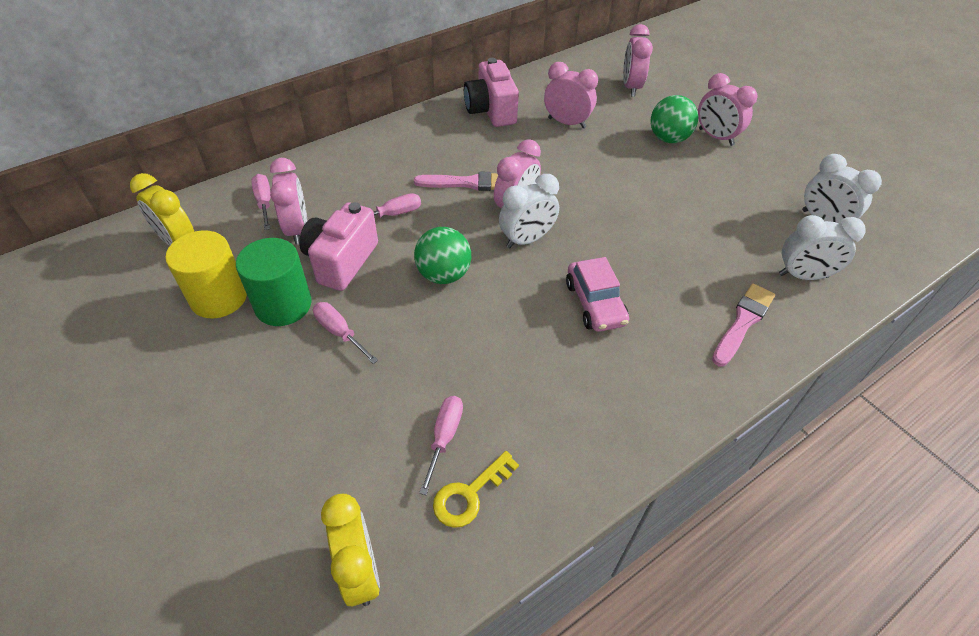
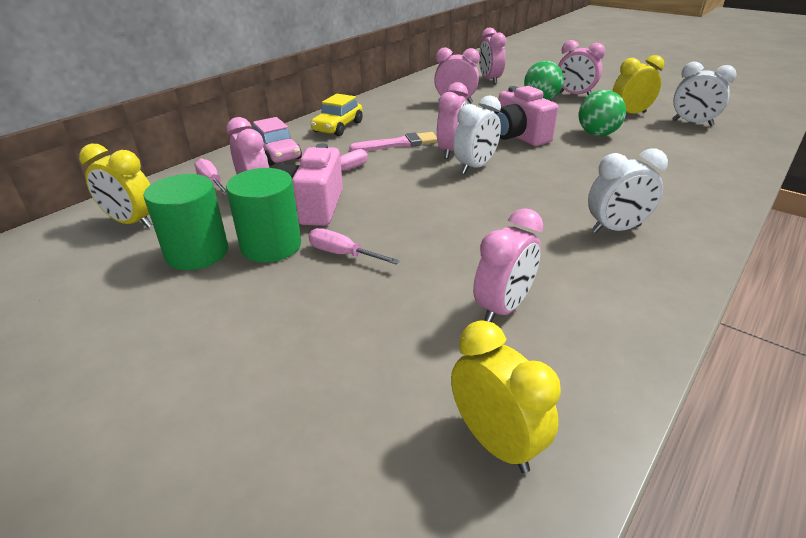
camera: 15 degrees left, 15 degrees down
yellow cylinder [165,230,247,318] -> green cylinder [144,174,228,270]
green ball [414,227,471,284] -> green ball moved to [579,90,626,136]
pink screwdriver [419,396,463,495] -> pink clock [473,208,543,322]
yellow key [433,451,519,528] -> none
pink camera [464,58,519,127] -> pink camera moved to [494,86,558,146]
pink car [566,257,629,332] -> pink car moved to [253,117,302,166]
pink brush [712,284,775,366] -> none
white clock [779,215,866,280] -> white clock moved to [588,149,668,233]
none -> yellow car [311,94,363,136]
none -> yellow clock [613,55,664,114]

